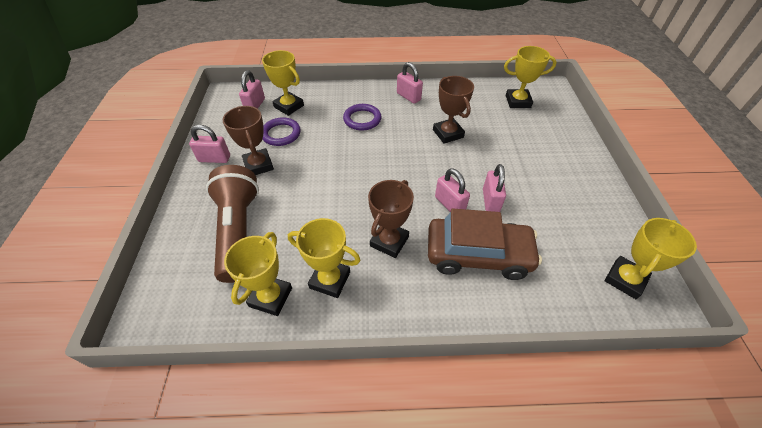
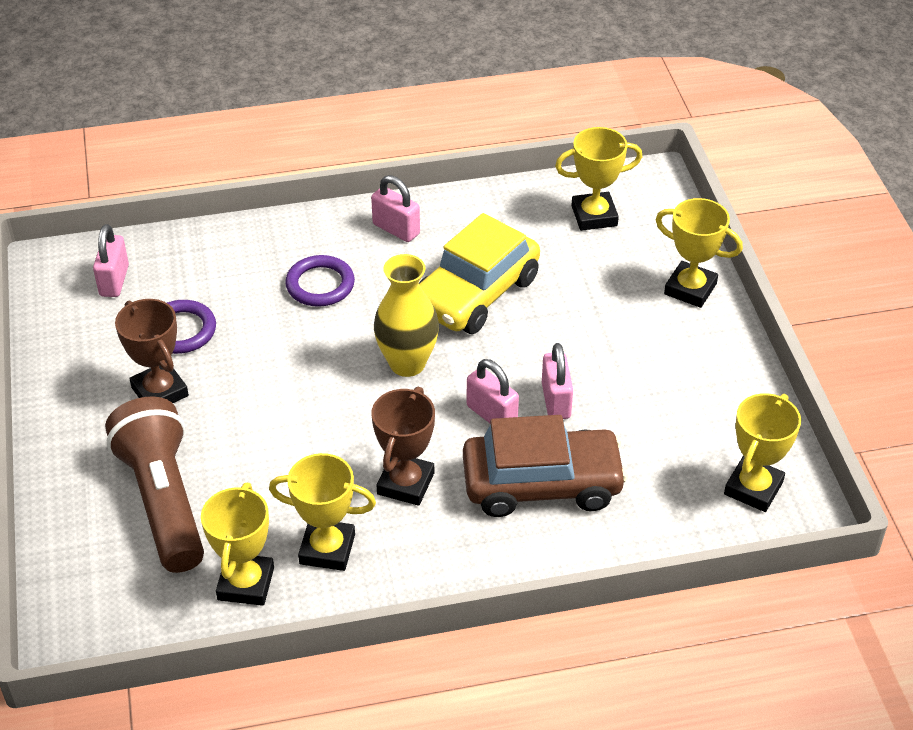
camera: 10 degrees left, 5 degrees down
pink padlock [189,125,230,163] -> none
yellow trophy [262,50,304,116] -> yellow trophy moved to [656,198,743,308]
brown trophy [433,76,474,144] -> yellow car [419,213,540,334]
none -> yellow vase [374,254,439,377]

